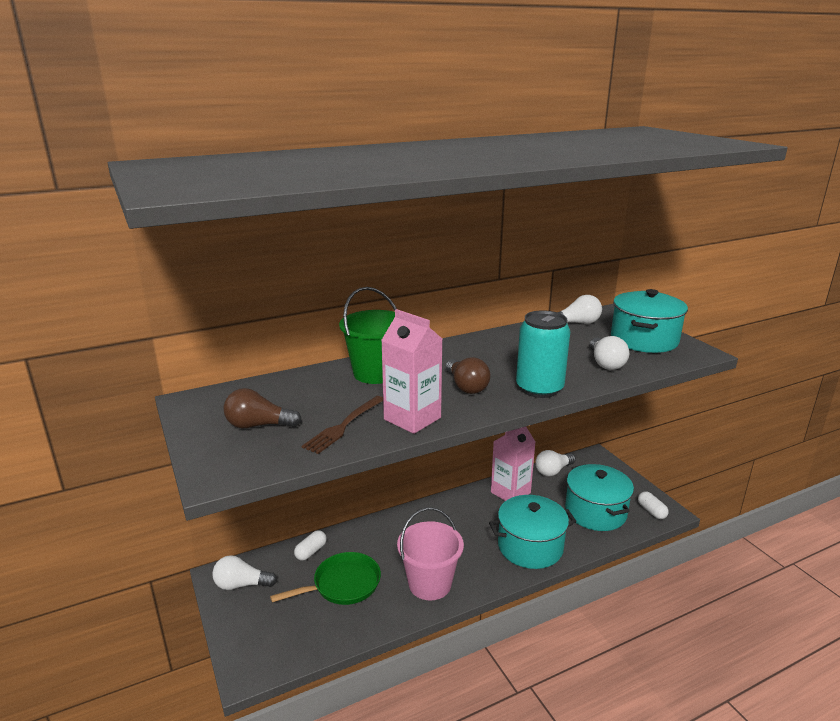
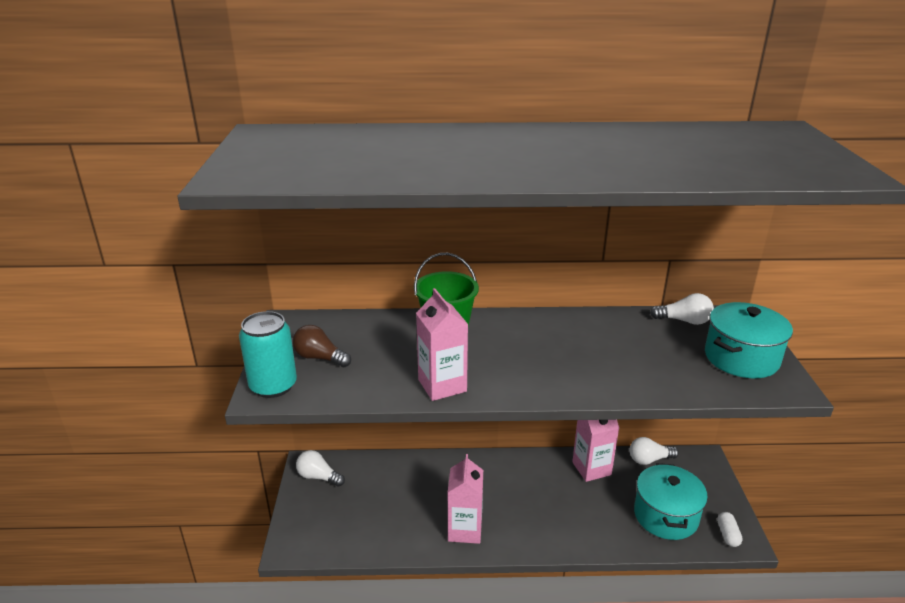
camera: 25 degrees right, 5 degrees up
green pan [270,552,381,605] -> none
white capsule [294,530,327,561] -> none
brown fork [302,396,383,454] -> none
pink bucket [397,507,464,600] -> pink carton [448,454,483,544]
brown light bulb [446,357,491,394] -> none
turquoise pot [489,495,577,569] -> none
turquoise can [516,310,570,398] -> turquoise can moved to [239,311,297,398]
white light bulb [590,336,629,370] -> none

